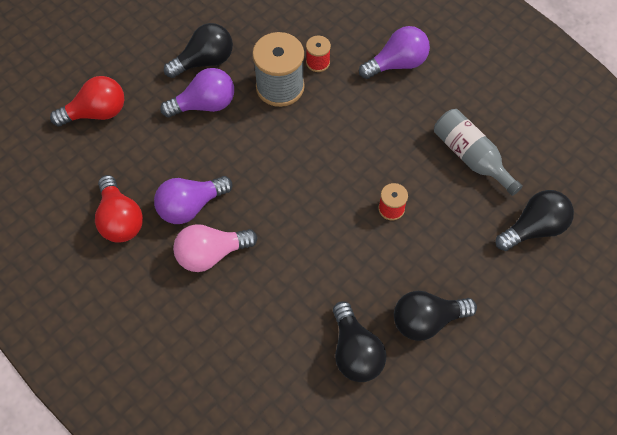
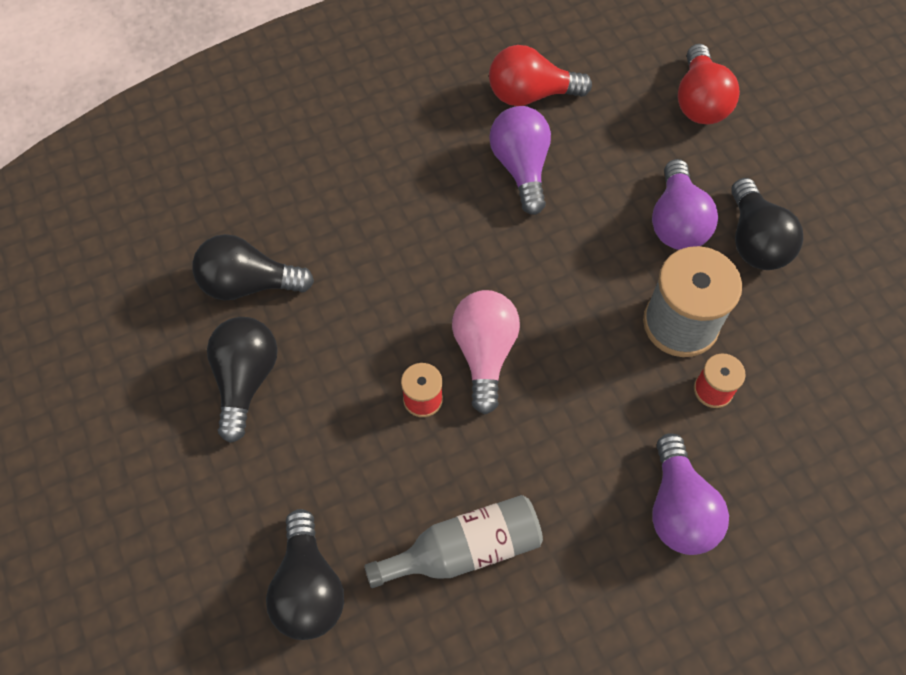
camera: 110 degrees right, 0 degrees up
pink light bulb [173,224,257,272] -> pink light bulb moved to [452,290,520,414]

